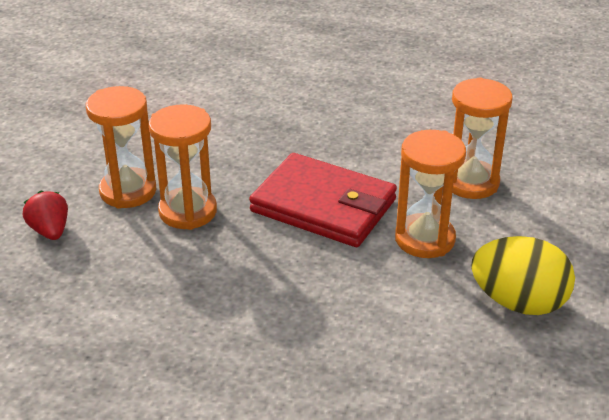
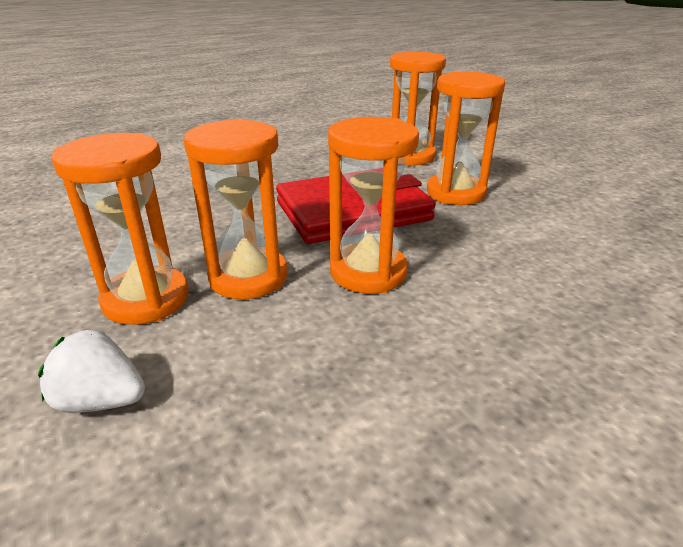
camera: 50 degrees left, 5 degrees down
red strawberry [22,191,68,240] -> white strawberry [38,329,145,413]
yellow egg [471,236,575,315] -> none
none -> orange hourglass [328,117,419,293]

